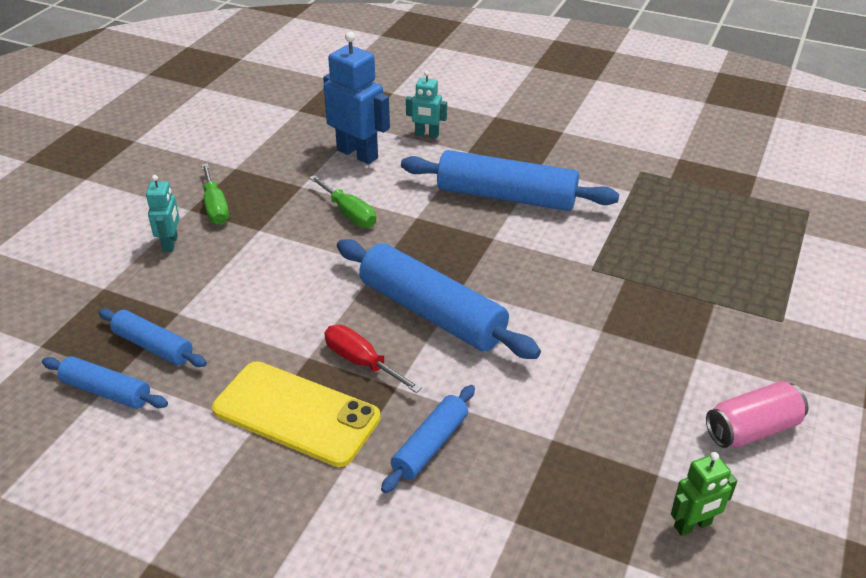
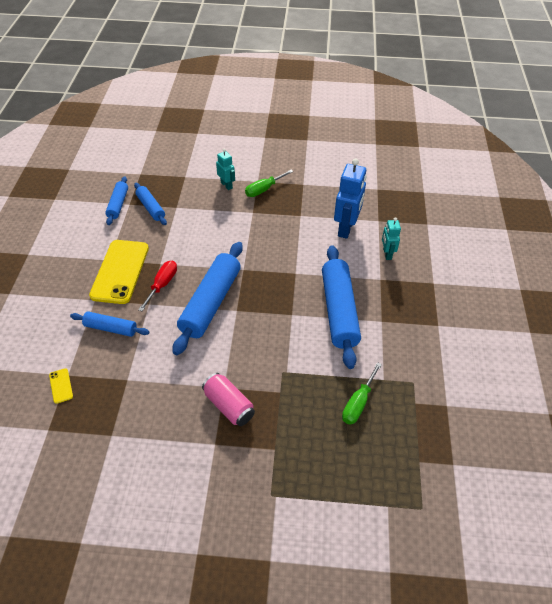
camera: 70 degrees right, 10 degrees up
blue rolling pin [98,309,207,367] -> blue rolling pin turned 45 degrees counterclockwise [134,183,167,225]
turquoise robot [146,175,179,252] -> turquoise robot turned 105 degrees counterclockwise [216,149,235,190]
green screwdriver [309,175,376,228] -> green screwdriver moved to [342,362,382,425]
green robot [671,452,737,536] -> none
pink can [706,381,808,448] -> pink can moved to [202,373,255,426]
none -> yellow phone [49,368,73,404]

